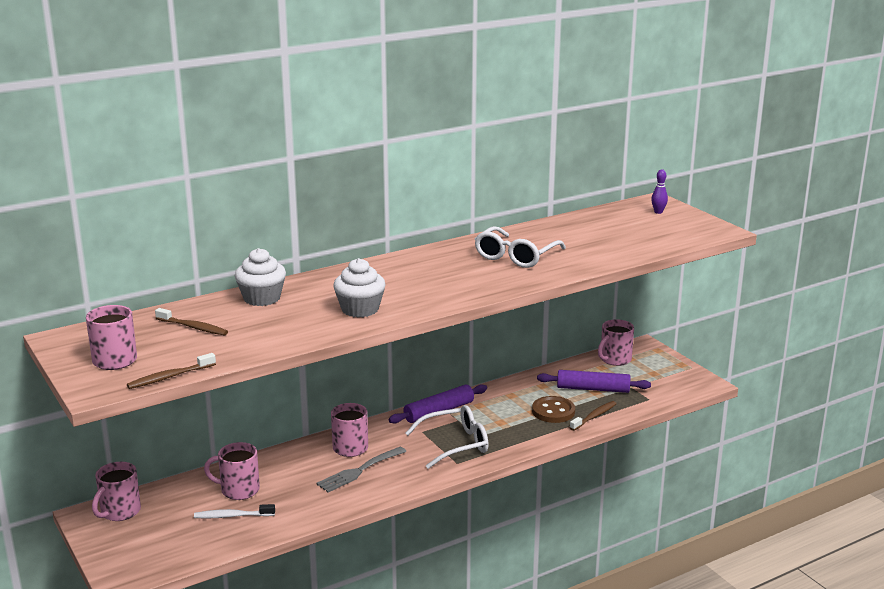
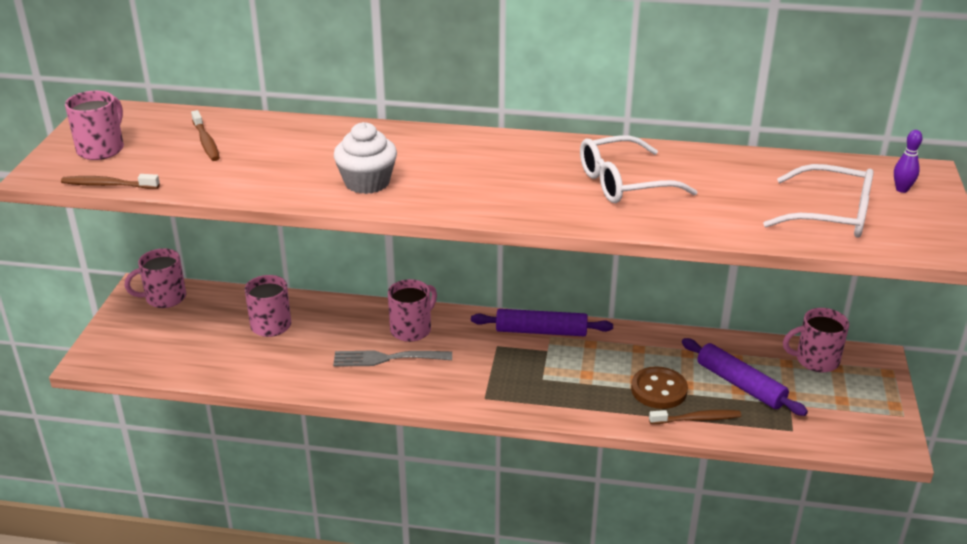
camera: 40 degrees right, 10 degrees up
white toothbrush [194,504,275,519] -> none
white cupcake [235,248,286,306] -> none
white glasses [405,405,489,469] -> white glasses moved to [763,164,873,238]

